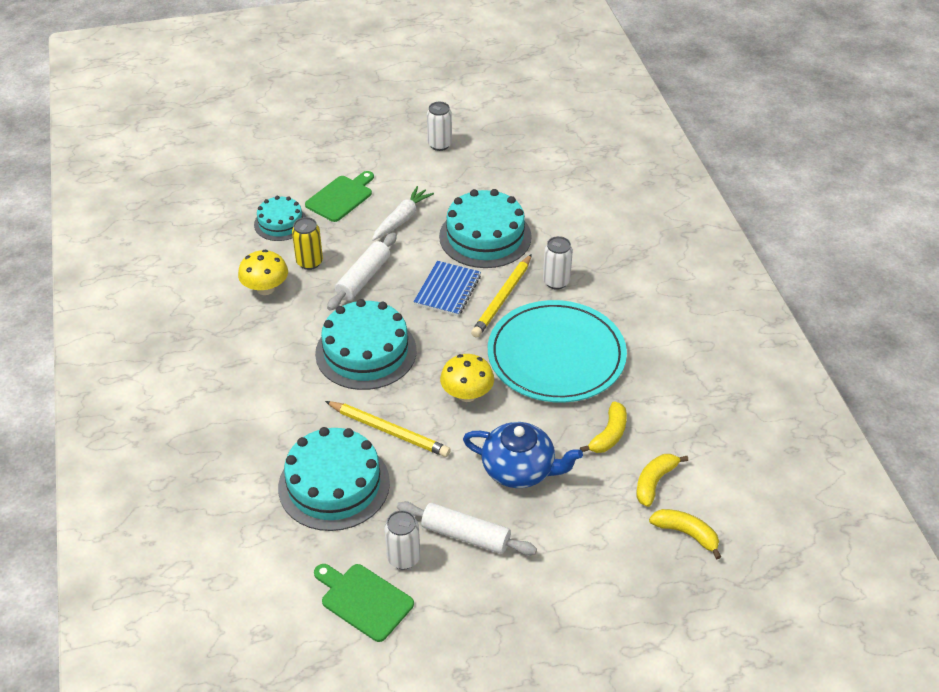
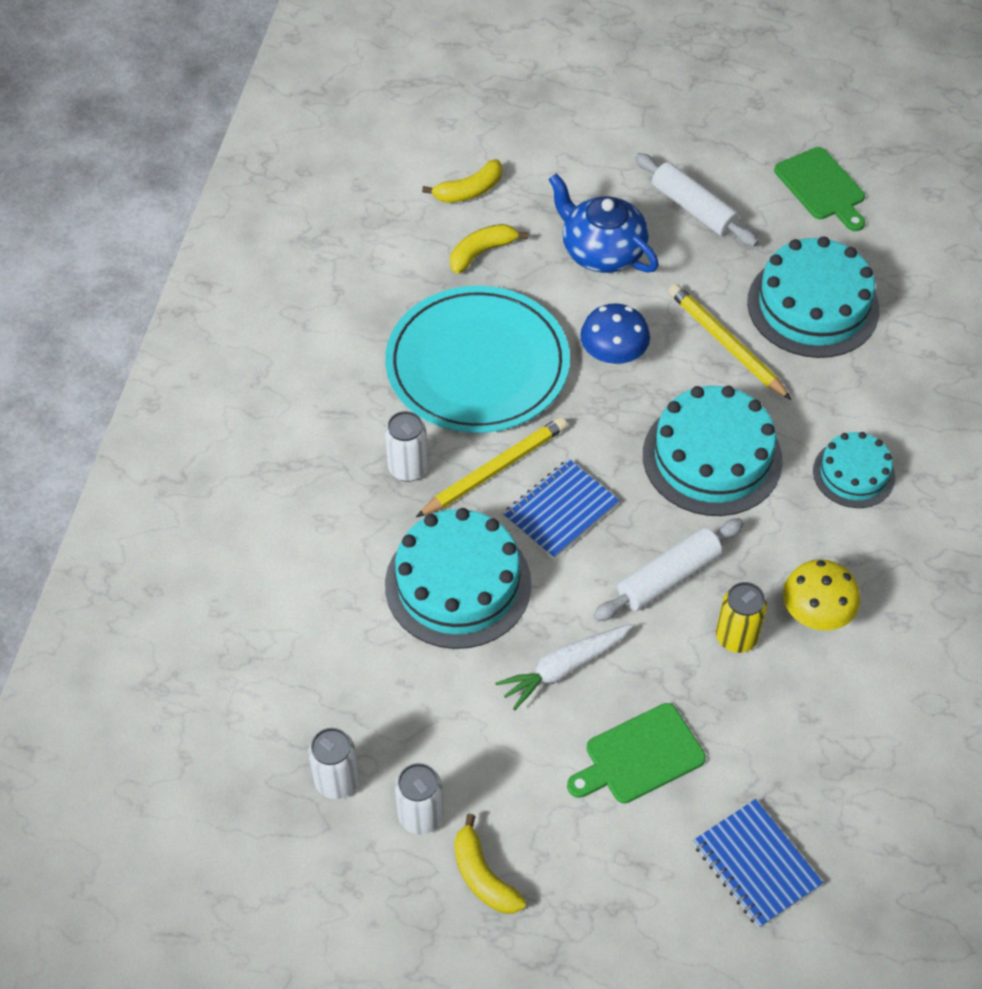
camera: 155 degrees left, 10 degrees up
turquoise cake [254,196,306,241] -> turquoise cake moved to [813,432,895,508]
white can [384,510,420,570] -> white can moved to [308,728,359,799]
yellow mushroom [440,354,494,402] -> blue mushroom [580,303,650,365]
yellow banana [649,509,721,559] -> yellow banana moved to [454,814,526,914]
none -> blue notebook [693,799,823,928]

